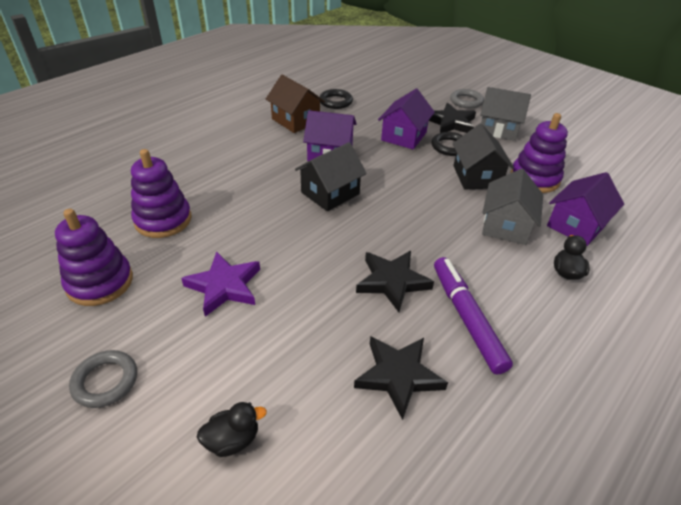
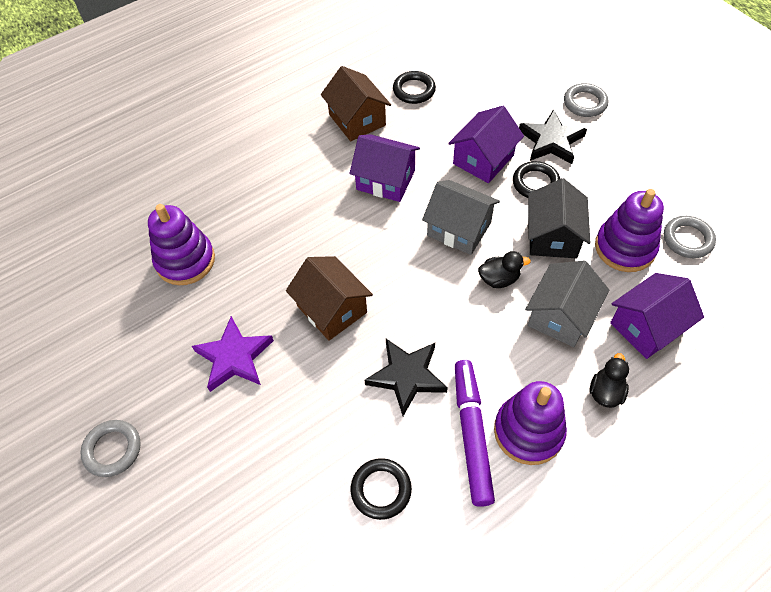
camera: 15 degrees right, 15 degrees up
purple stacking toy [55,209,133,306] -> purple stacking toy moved to [494,381,567,465]
black duck [197,402,267,457] -> black duck moved to [478,251,531,288]
black house [295,142,367,211] -> none
black star [354,336,448,420] -> black ring [351,458,412,520]
grey house [480,87,531,141] -> grey house moved to [422,180,500,255]
none -> brown house [286,256,373,341]
none -> grey ring [664,216,716,258]

